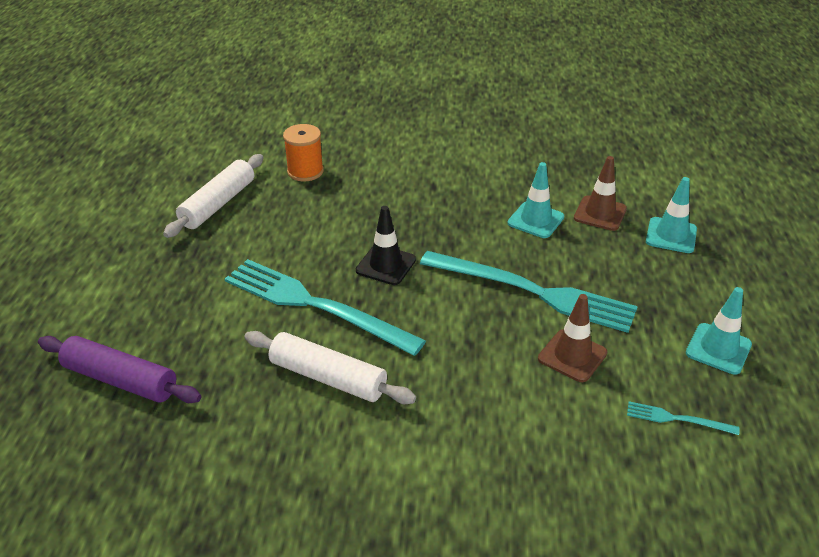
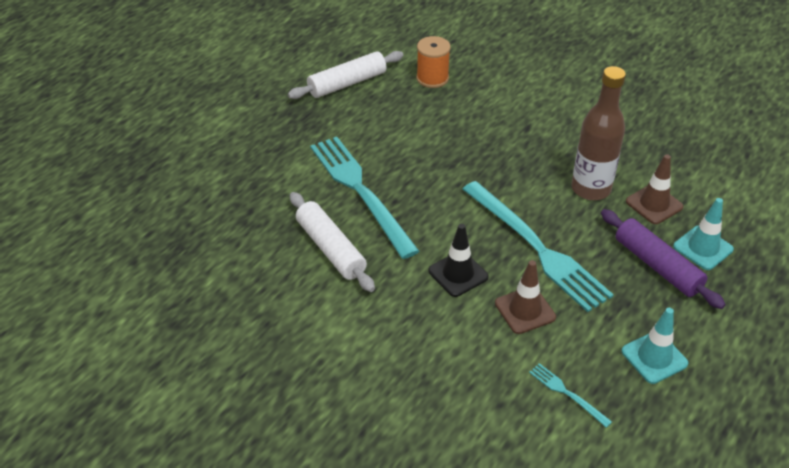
camera: 30 degrees right, 5 degrees up
purple rolling pin [38,336,201,403] -> purple rolling pin moved to [601,209,726,309]
black traffic cone [356,206,416,285] -> black traffic cone moved to [428,224,489,297]
turquoise traffic cone [508,162,564,238] -> brown bottle [571,66,626,200]

